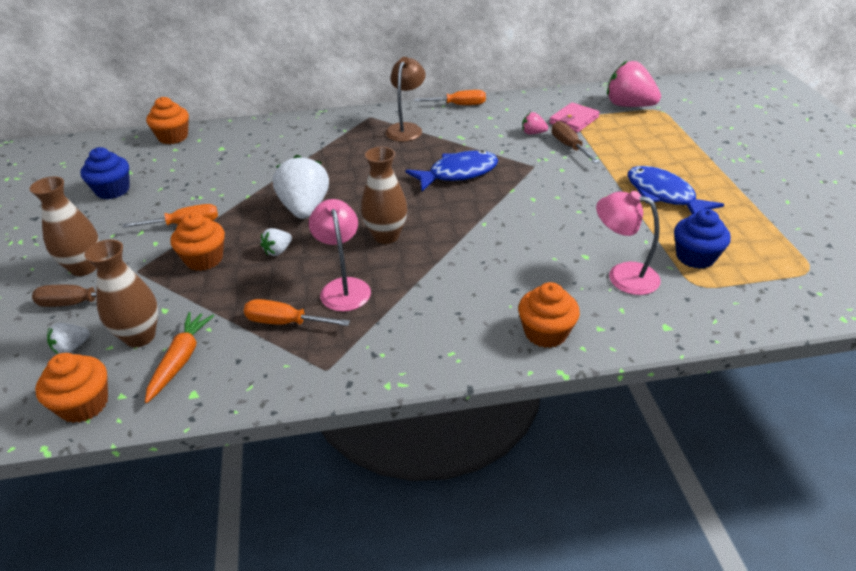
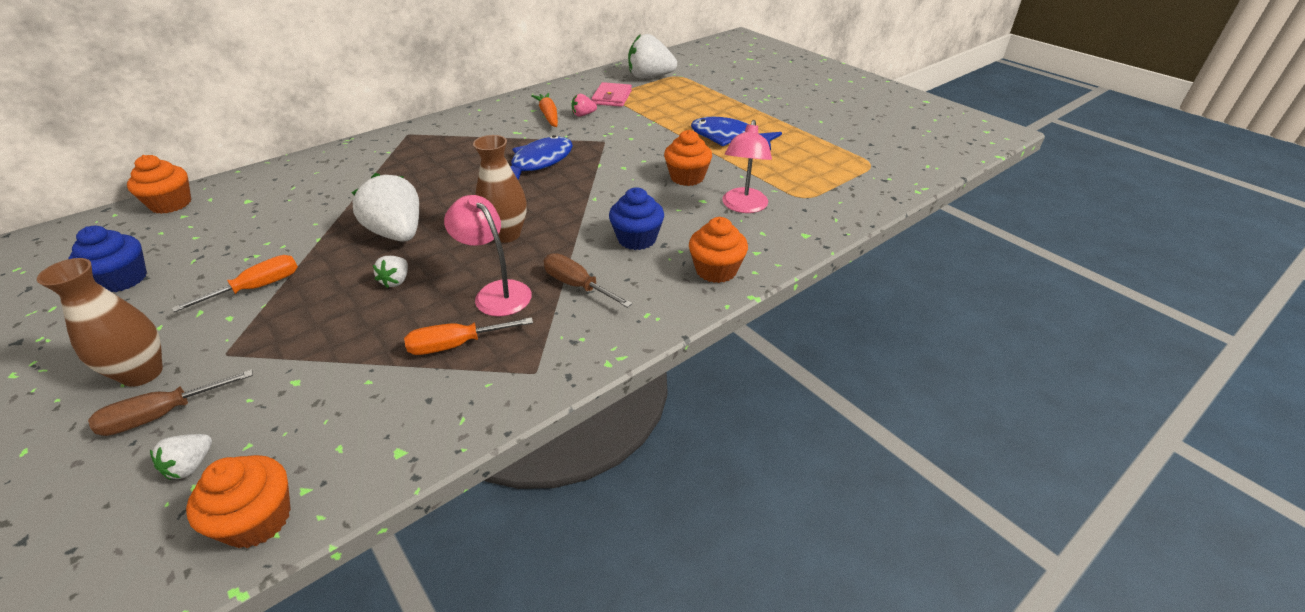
camera: 30 degrees left, 0 degrees up
brown vase [84,239,158,347] -> none
orange carrot [145,312,214,403] -> orange carrot moved to [531,93,558,127]
orange cupcake [170,212,225,271] -> orange cupcake moved to [664,130,712,186]
brown lamp [385,57,426,142] -> none
orange screwdriver [414,90,486,105] -> none
brown screwdriver [552,121,600,163] -> brown screwdriver moved to [544,253,632,308]
pink lamp [596,191,661,295] -> pink lamp turned 75 degrees counterclockwise [722,120,772,213]
pink strawberry [607,61,661,107] -> white strawberry [628,34,677,79]
blue cupcake [674,209,731,269] -> blue cupcake moved to [609,187,664,250]

